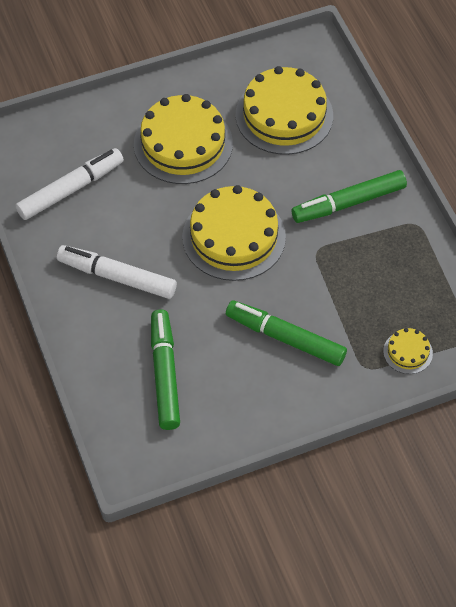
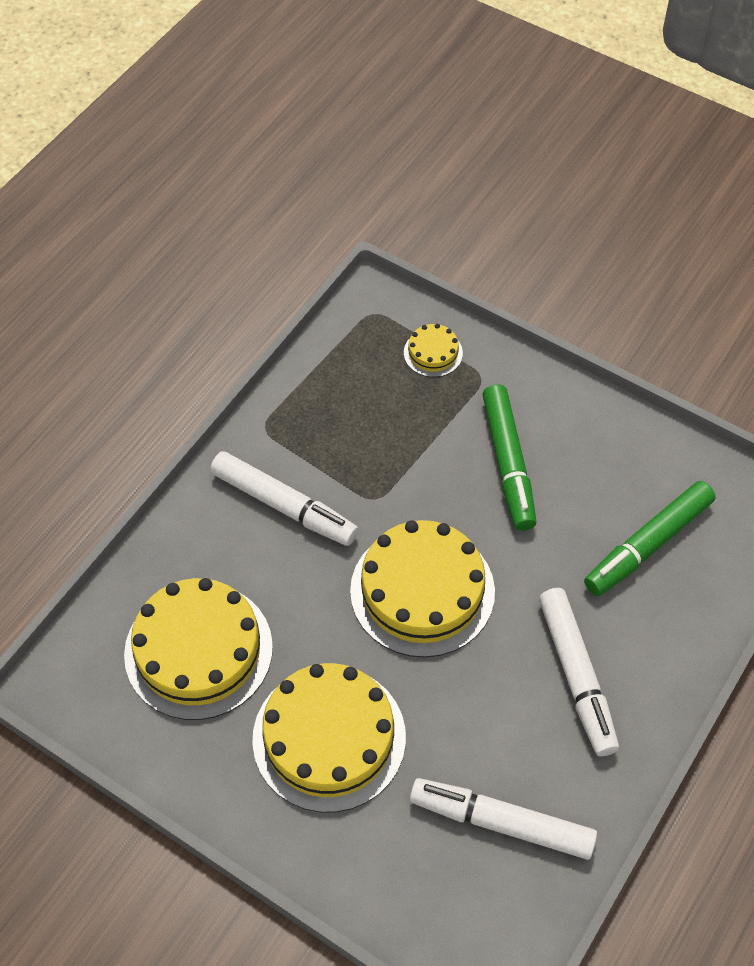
camera: 125 degrees left, 0 degrees up
green marker [292,170,407,223] -> white marker [210,451,358,546]

